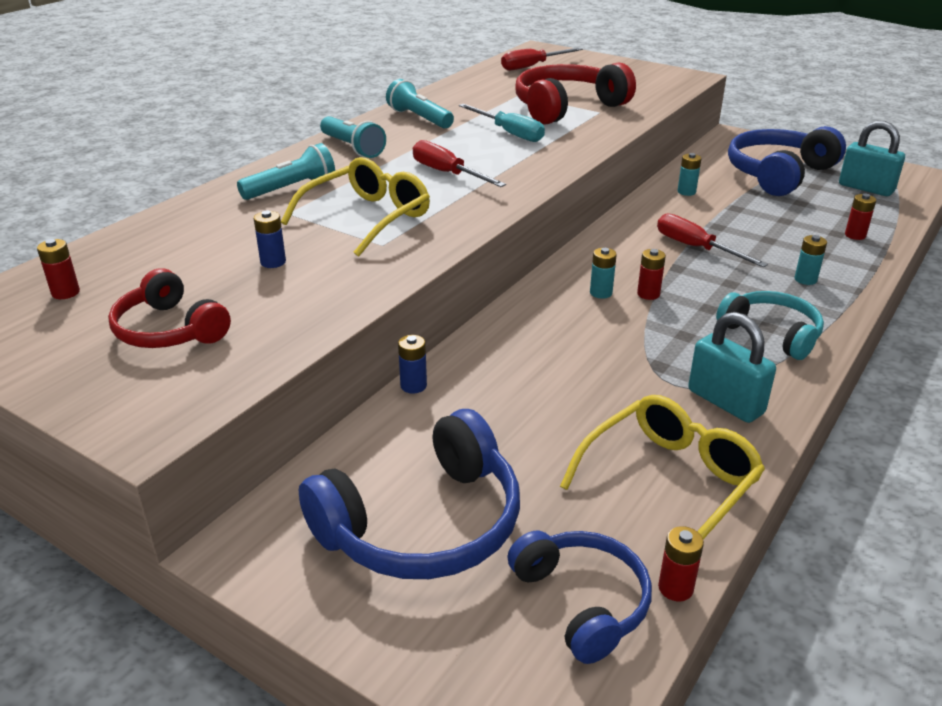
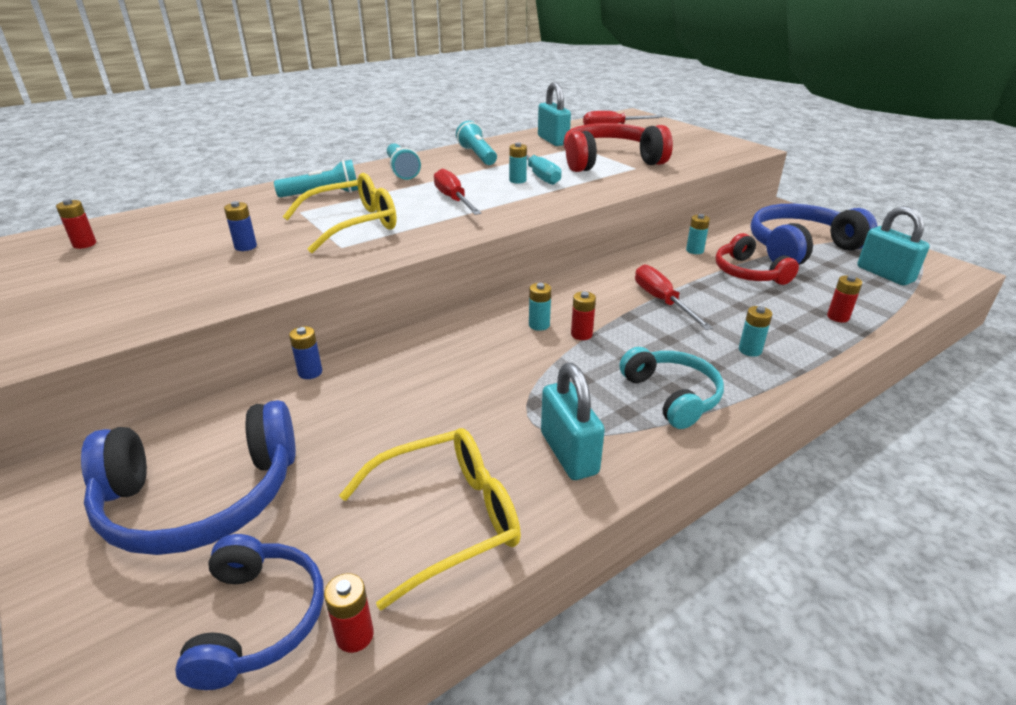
camera: 20 degrees right, 0 degrees up
red headphones [108,268,231,348] -> red headphones moved to [716,233,799,285]
none -> turquoise battery [509,143,527,184]
none -> turquoise padlock [538,82,571,146]

